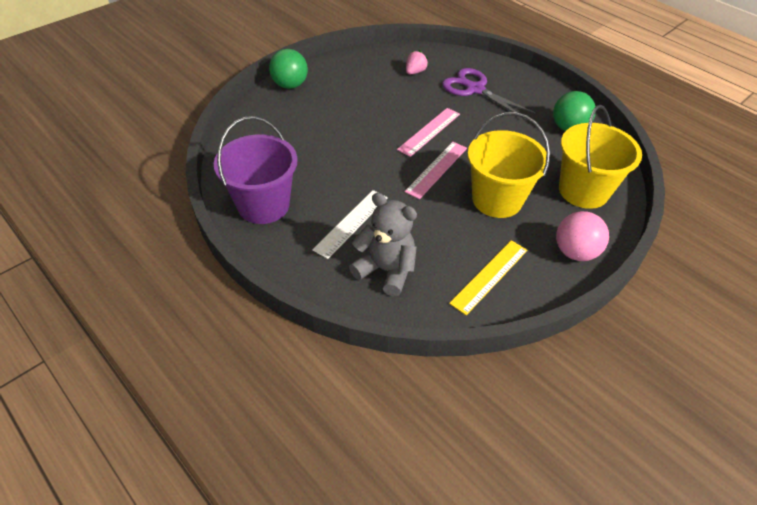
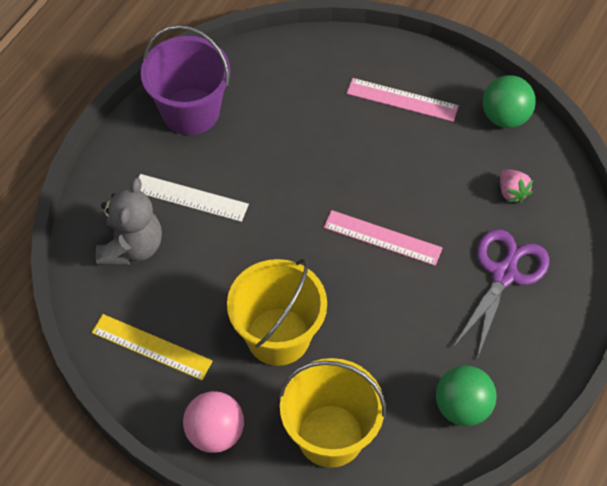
camera: 75 degrees right, 10 degrees up
green ball [269,49,308,89] -> green ball moved to [483,75,536,128]
pink ruler [405,142,467,199] -> pink ruler moved to [347,78,459,122]
pink strawberry [406,50,429,74] -> pink strawberry turned 45 degrees clockwise [500,169,533,203]

